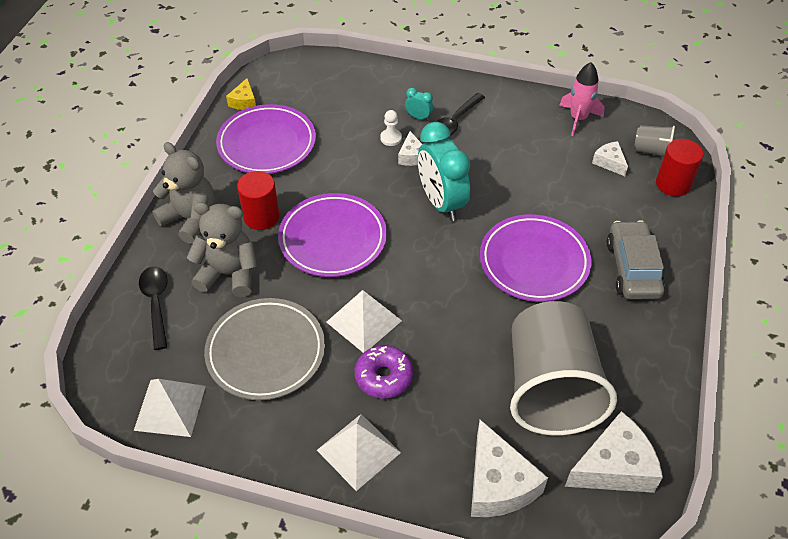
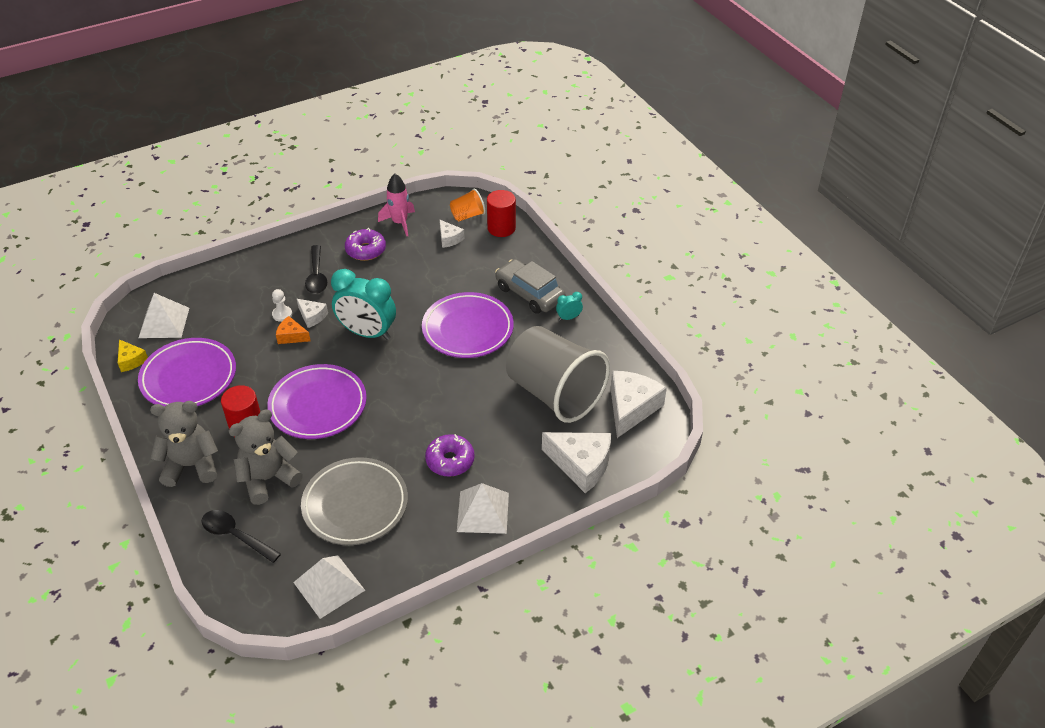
camera: 45 degrees left, 5 degrees down
white pyramid [326,290,402,353] -> white pyramid moved to [139,293,189,338]
turquoise clock [405,88,433,121] -> turquoise clock moved to [556,292,583,321]
white cheese [592,141,628,176] -> white cheese turned 135 degrees counterclockwise [439,219,465,248]
grey cup [634,125,675,157] -> orange cup [450,189,486,221]
none -> orange cheese [276,316,311,344]
none -> purple donut [345,228,386,261]

